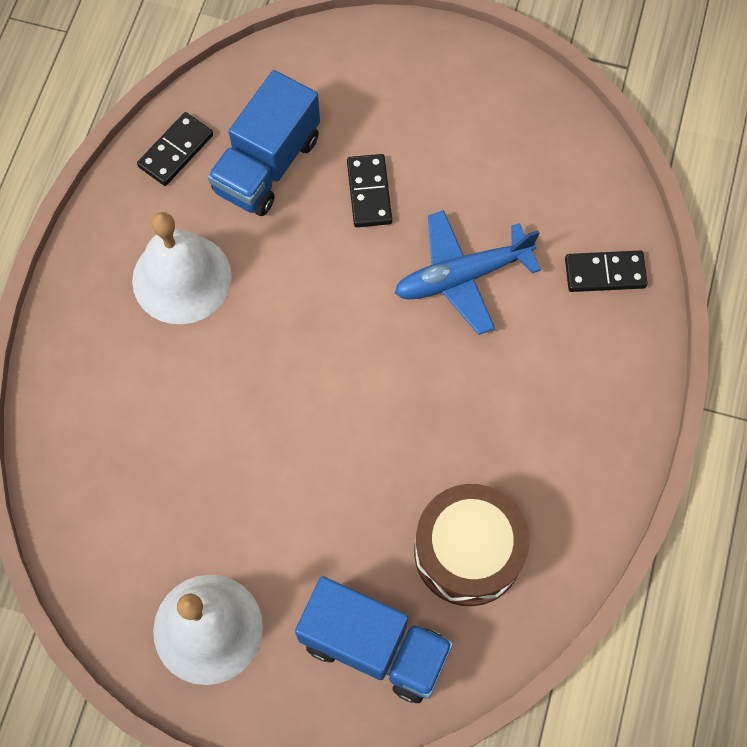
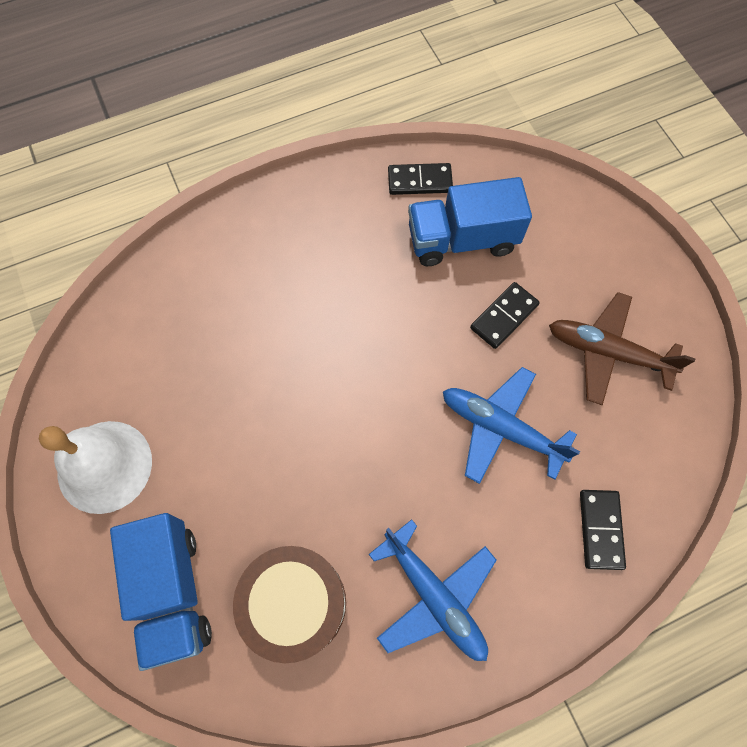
camera: 50 degrees right, 0 degrees up
white bell [132,212,232,324] -> none
black domino [565,250,648,292] -> black domino turned 45 degrees clockwise [580,490,626,570]
none -> blue plane [369,519,497,661]
none -> brown plane [549,292,695,405]

